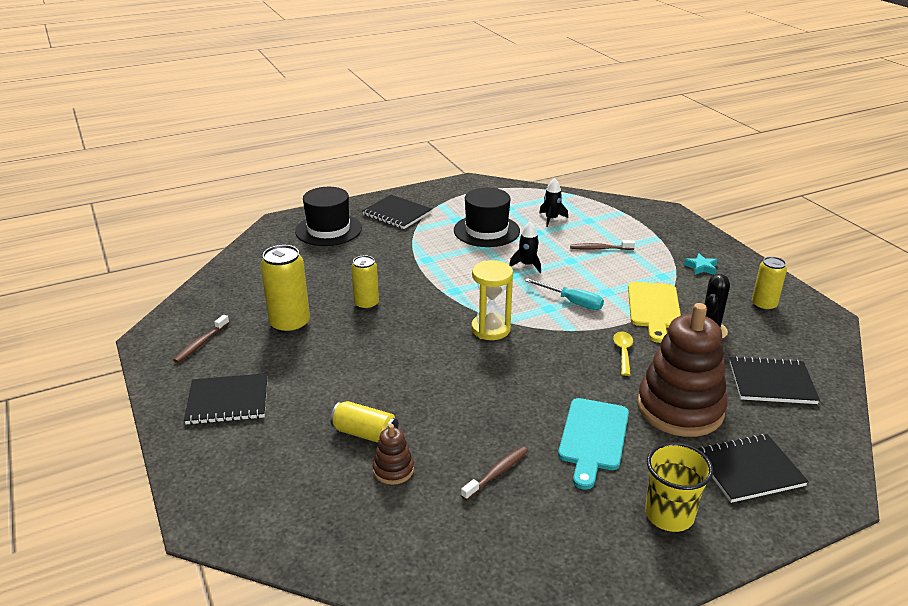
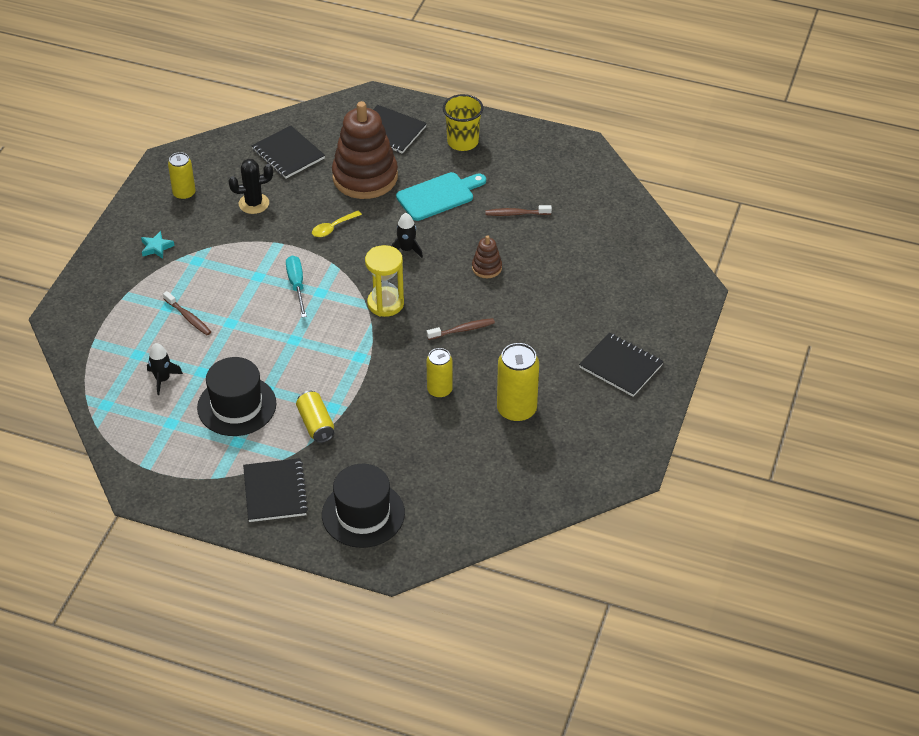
camera: 135 degrees left, 15 degrees up
brown toothbrush [173,315,229,363] -> brown toothbrush moved to [427,318,495,340]
yellow can [331,401,398,443] -> yellow can moved to [296,391,335,443]
brown stacking toy [373,424,414,485] -> brown stacking toy moved to [472,235,502,278]
black rocket [509,222,541,273] -> black rocket moved to [391,213,423,258]
yellow cutting board [628,282,681,343] -> none

